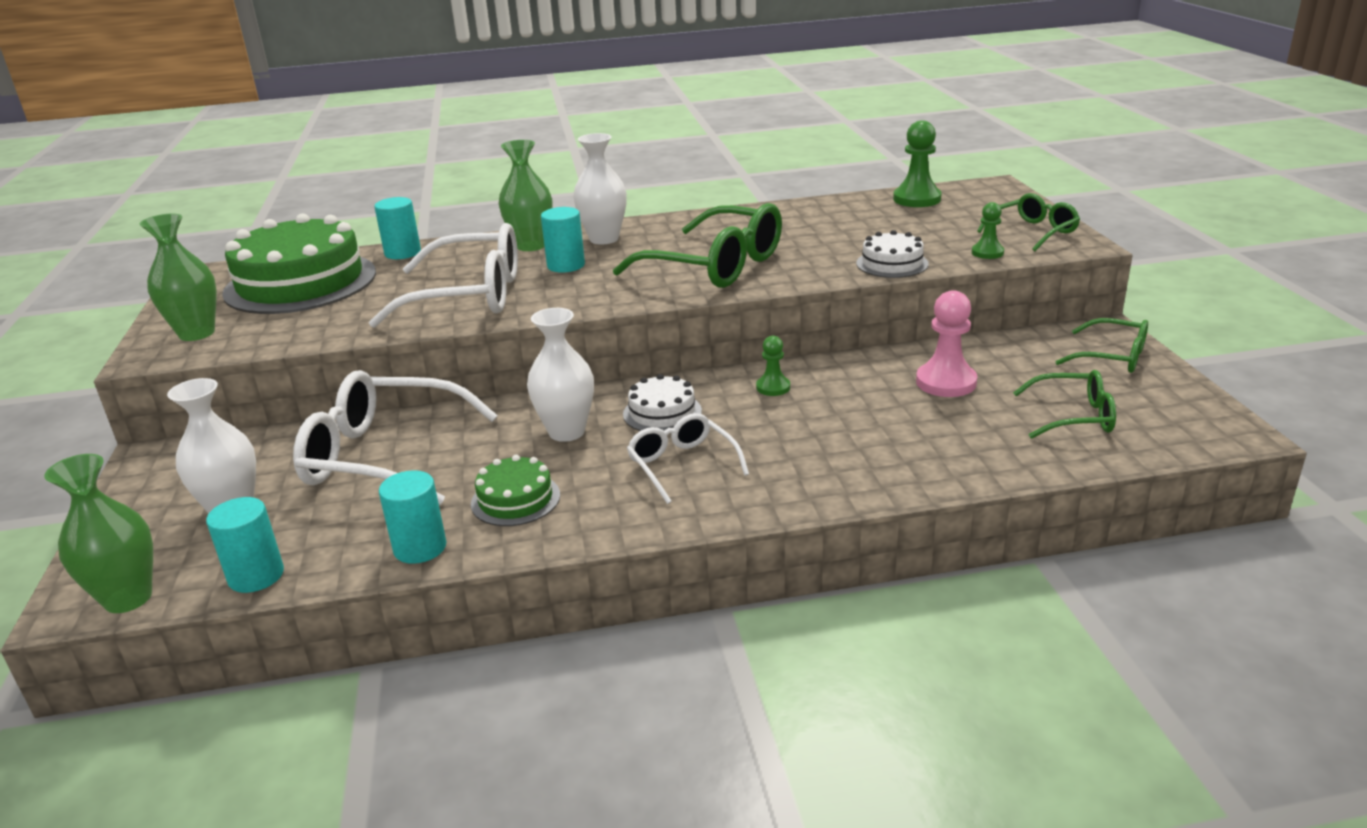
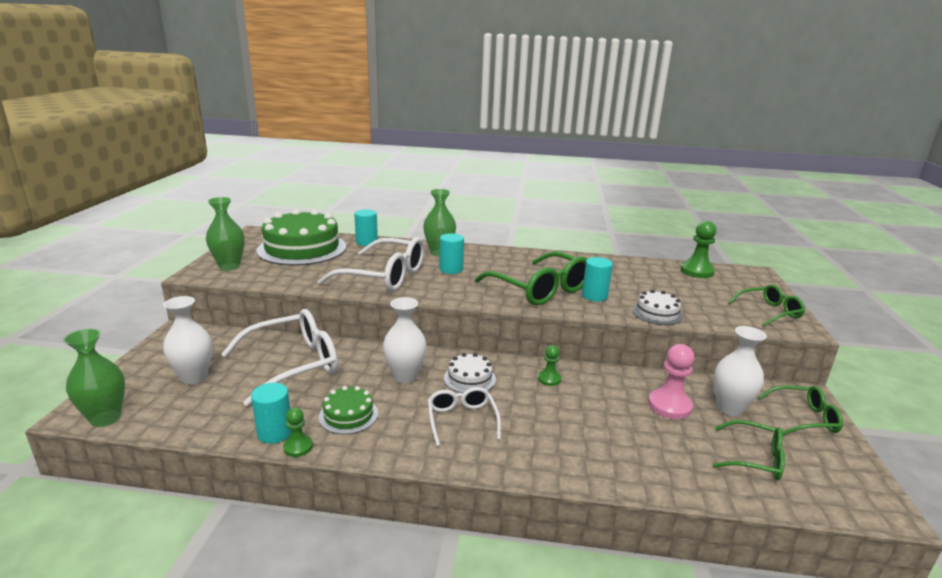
camera: 15 degrees right, 5 degrees down
turquoise cylinder [206,497,284,593] -> turquoise cylinder moved to [582,257,613,302]
white glasses [293,370,498,505] -> white glasses turned 120 degrees clockwise [221,309,338,406]
white vase [573,133,627,245] -> white vase moved to [714,326,767,416]
green pawn [972,202,1004,259] -> green pawn moved to [283,408,313,457]
green glasses [1055,318,1148,373] -> green glasses turned 45 degrees counterclockwise [758,386,843,435]

